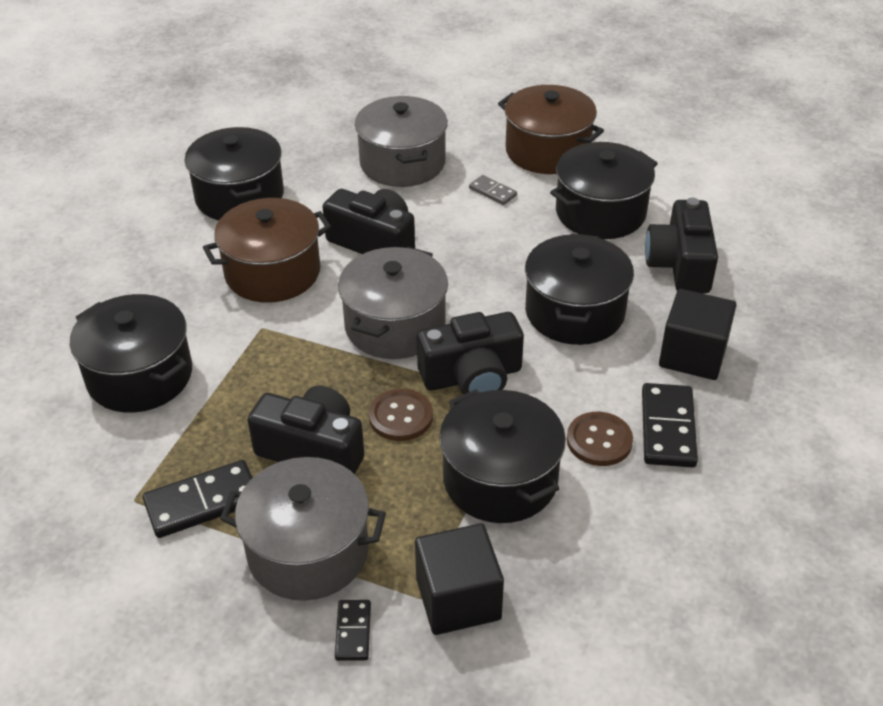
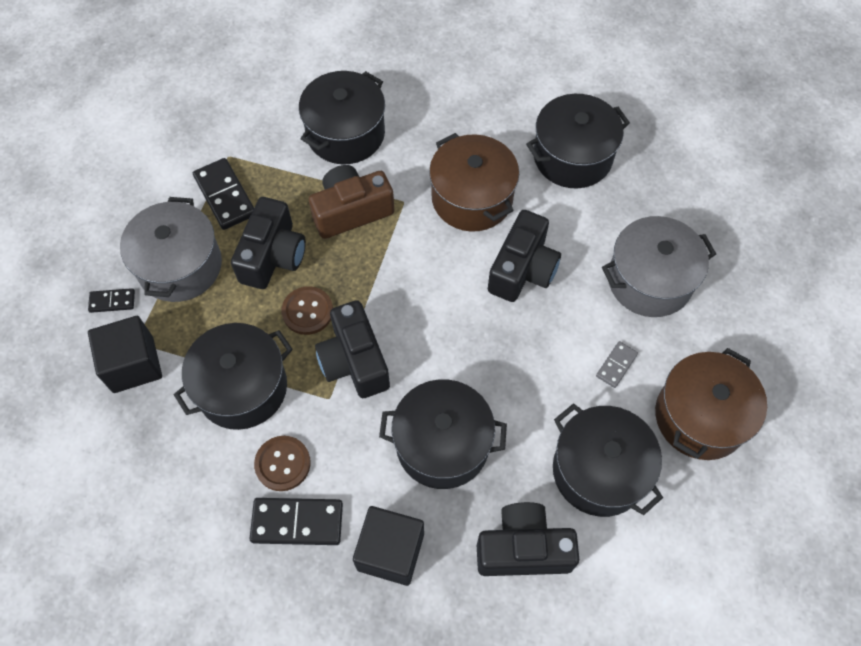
camera: 85 degrees right, 20 degrees up
grey pot [338,247,448,359] -> none
none -> brown camera [309,165,394,239]

